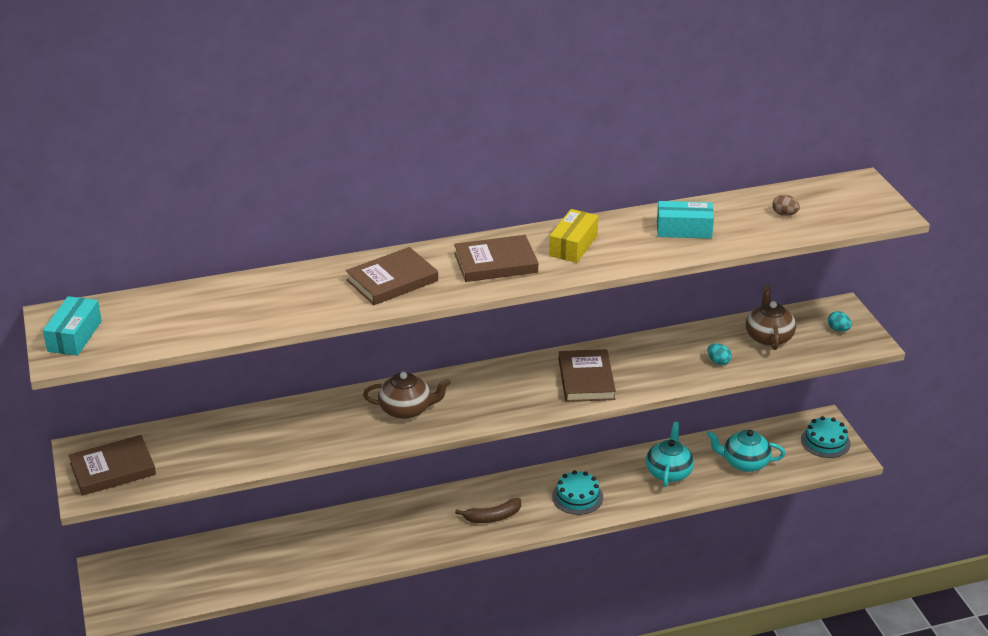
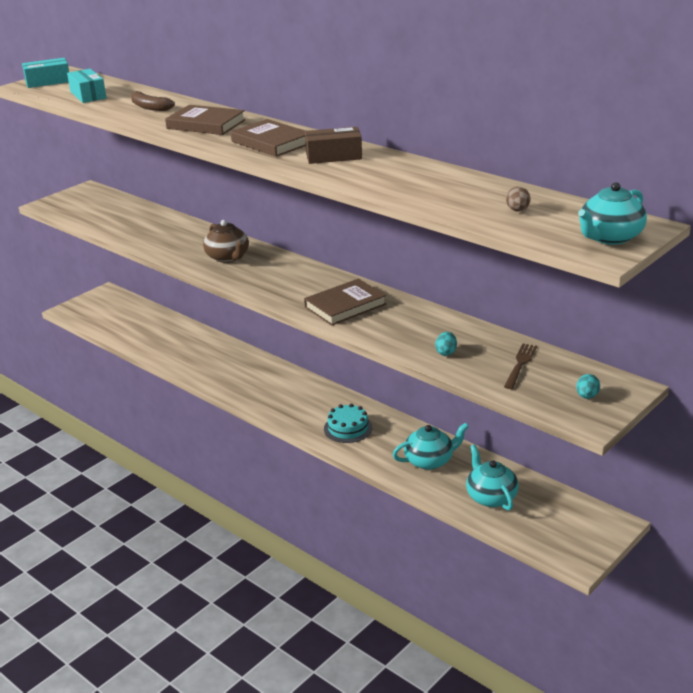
camera: 60 degrees right, 5 degrees down
brown book [68,435,156,496] -> none
brown banana [455,498,521,523] -> brown banana moved to [131,91,175,111]
yellow box [549,209,598,263] -> brown box [305,127,362,164]
turquoise box [657,201,714,239] -> turquoise box moved to [67,69,106,103]
brown teapot [746,285,796,350] -> brown fork [504,344,537,389]
turquoise cake [801,416,851,458] -> none
none -> turquoise teapot [578,182,647,245]

